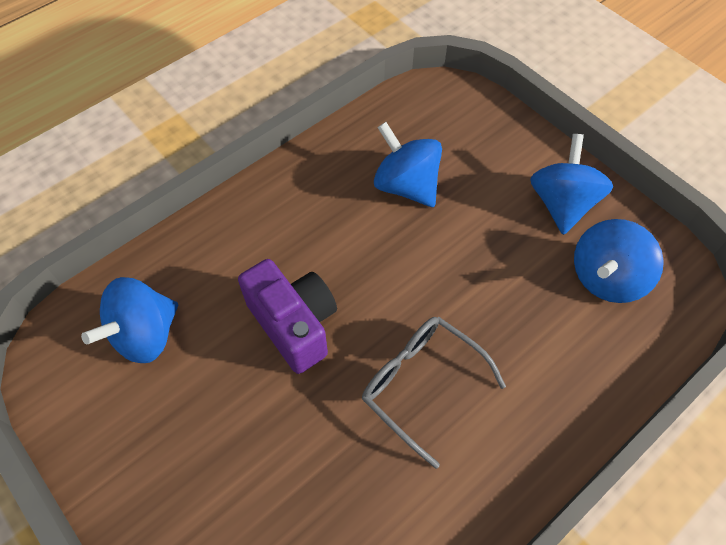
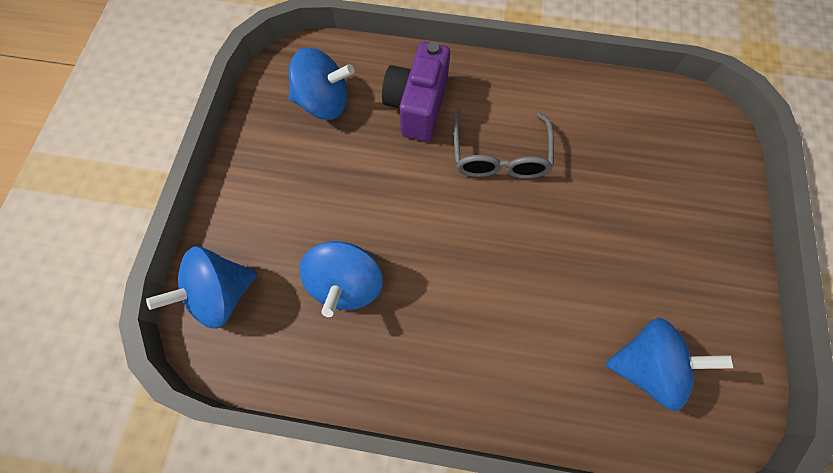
camera: 130 degrees left, 10 degrees up
purple camera [238,259,337,374] -> purple camera moved to [382,42,450,142]
blue spinning top [530,134,613,235] -> blue spinning top moved to [146,247,257,329]

